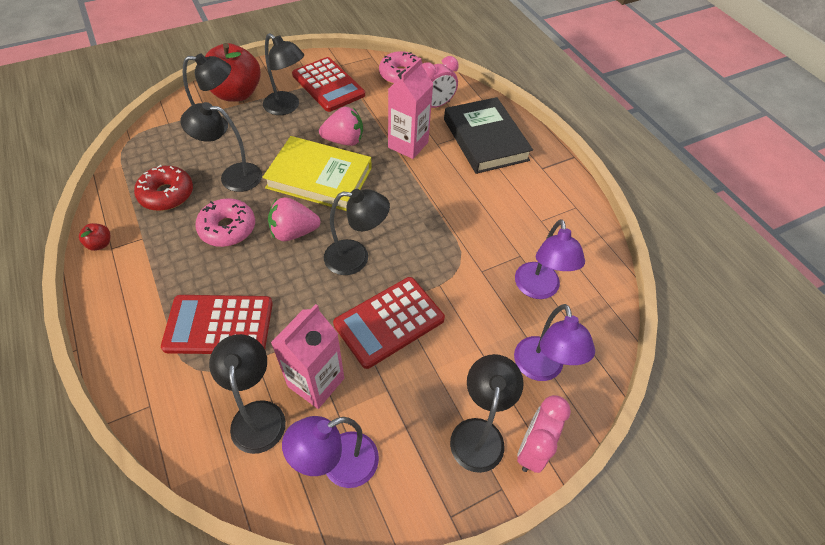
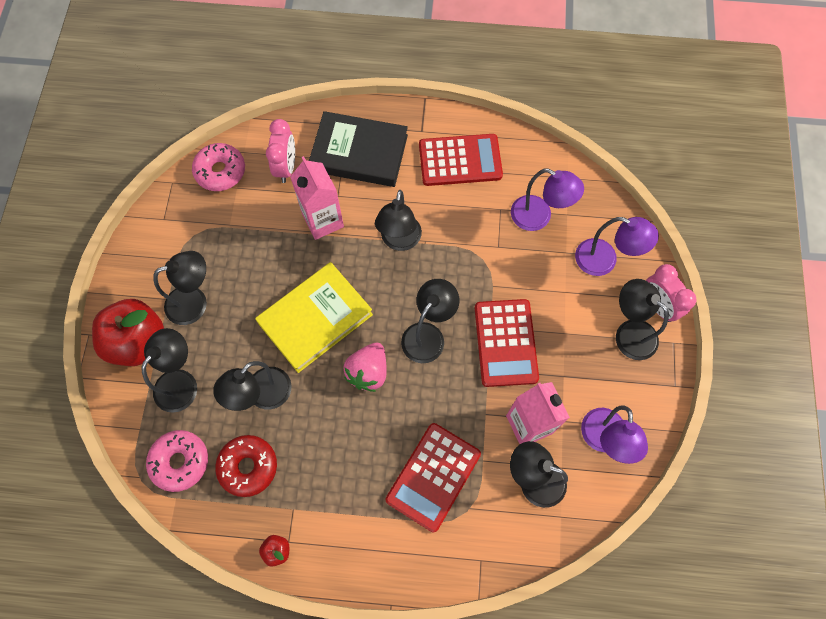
camera: 55 degrees left, 15 degrees up
pink donut [195,198,255,247] -> pink donut moved to [146,430,208,492]
red calculator [292,57,365,112] -> red calculator moved to [419,134,503,186]
pink strawberry [319,107,363,146] -> none
none -> black lamp [375,190,422,251]

